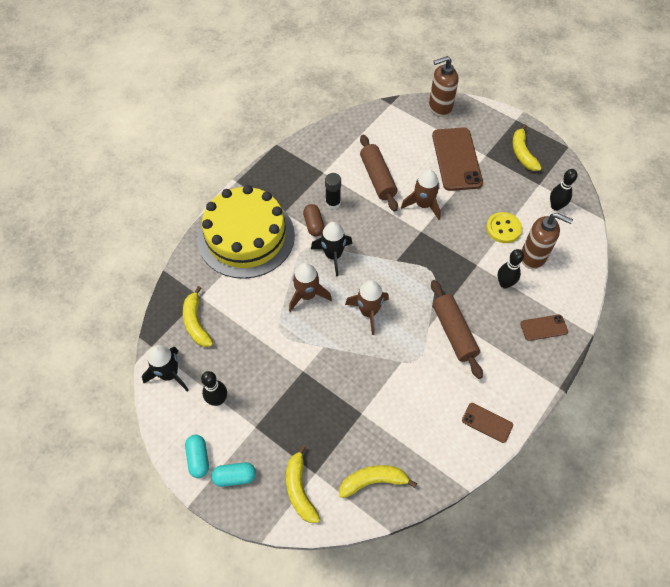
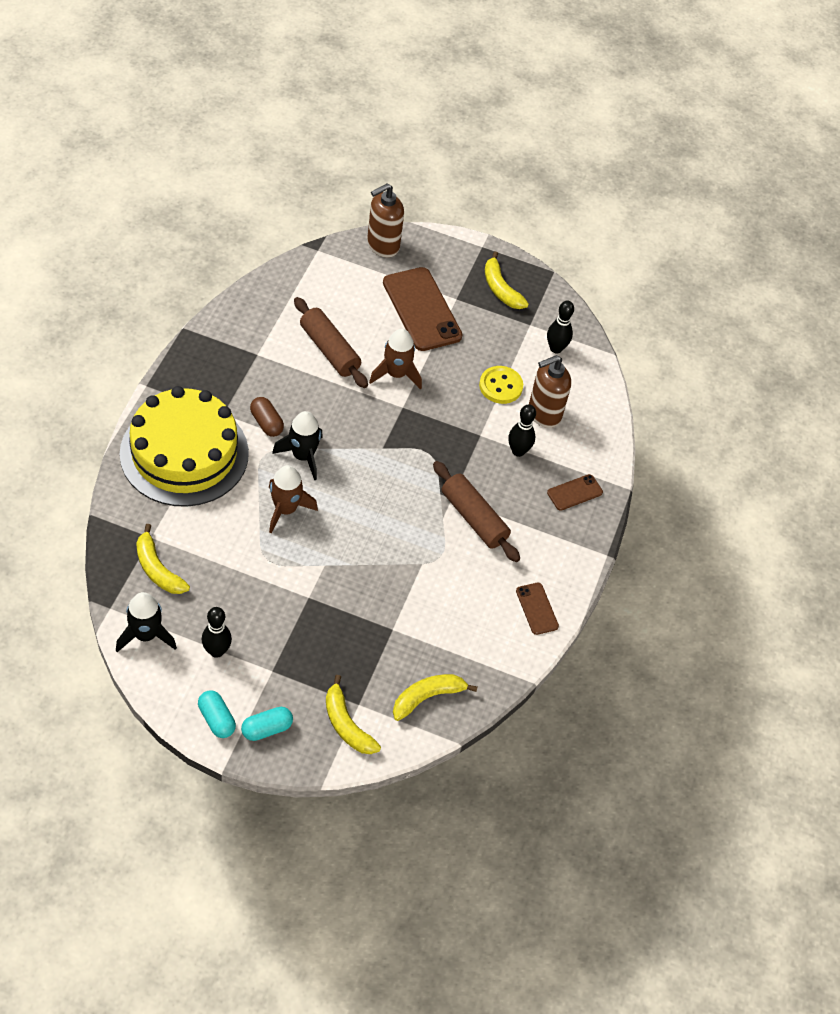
camera: 25 degrees left, 5 degrees down
black glue stick [325,173,341,209] -> none
brown rocket [345,280,389,335] -> none
brown phone [462,403,513,443] -> brown phone turned 60 degrees clockwise [516,583,559,635]
brown soap dispenser [522,213,573,269] -> brown soap dispenser turned 150 degrees clockwise [529,355,571,428]

